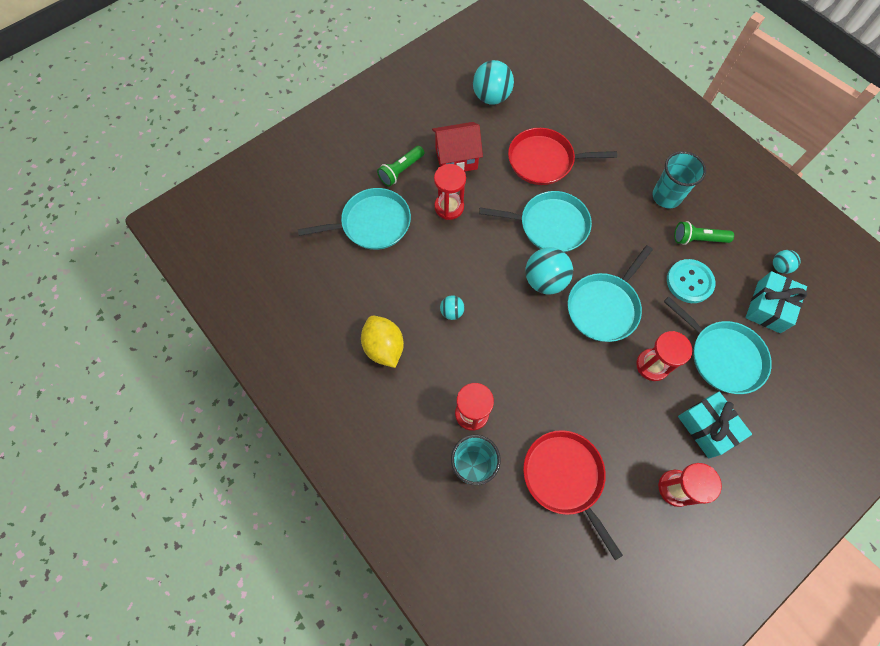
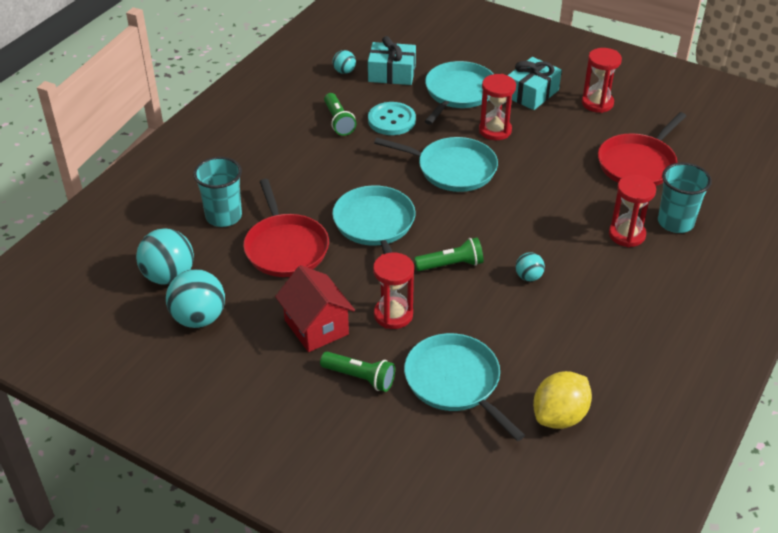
camera: 110 degrees left, 25 degrees down
yellow lemon [361,316,404,368] -> yellow lemon moved to [533,371,592,429]
turquoise ball [525,247,573,294] -> turquoise ball moved to [136,228,194,285]
turquoise cup [652,151,706,208] -> turquoise cup moved to [193,157,242,227]
none -> green flashlight [414,237,484,271]

